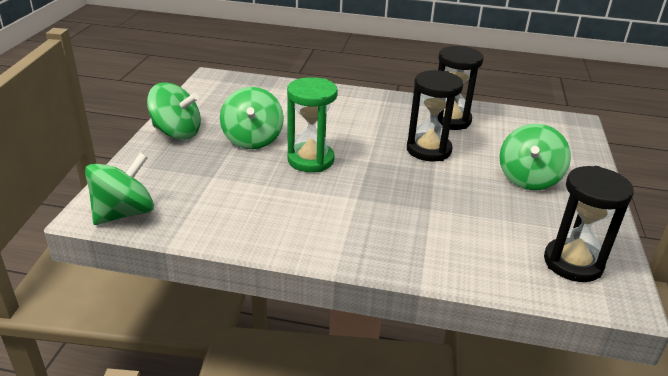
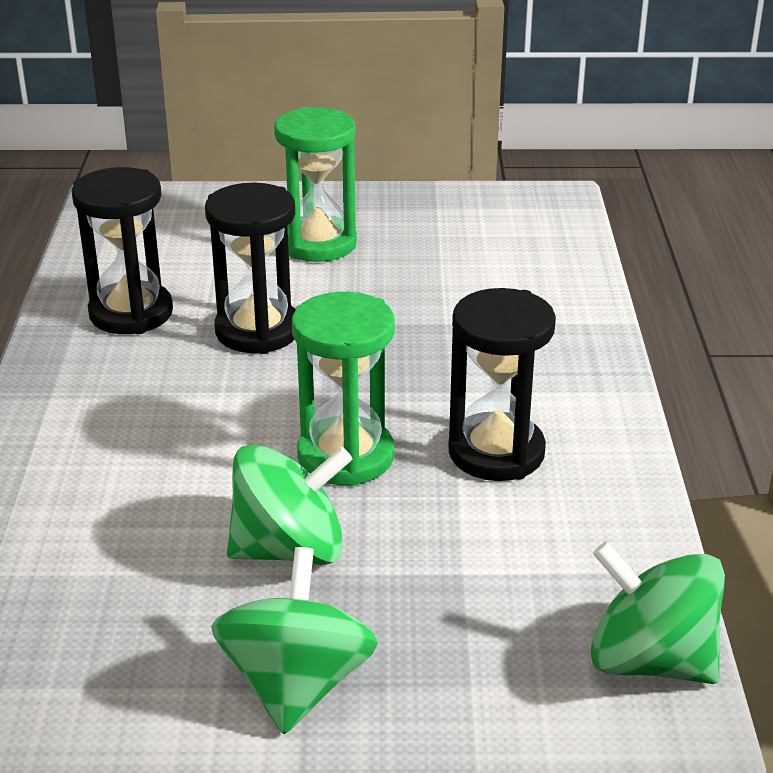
camera: 100 degrees left, 0 degrees up
green spinning top [500,124,571,190] -> green hourglass [274,107,357,262]
black hourglass [544,166,634,282] -> black hourglass moved to [448,288,556,481]

